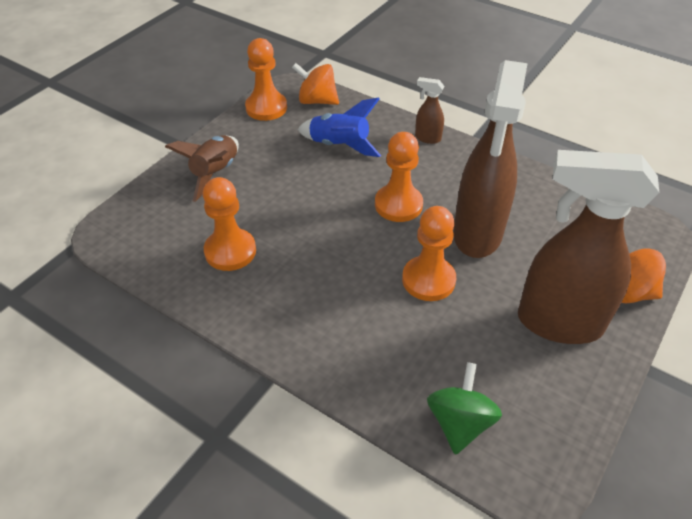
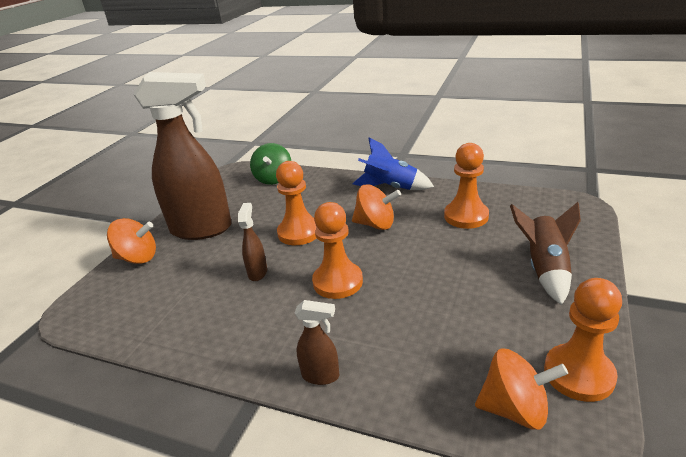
camera: 170 degrees right, 15 degrees down
blue rocket [298,98,381,157] -> blue rocket moved to [352,138,434,190]
brown spray bottle [453,60,528,258] -> brown spray bottle [238,203,267,281], size x0.41
none -> orange spinning top [352,184,401,230]

